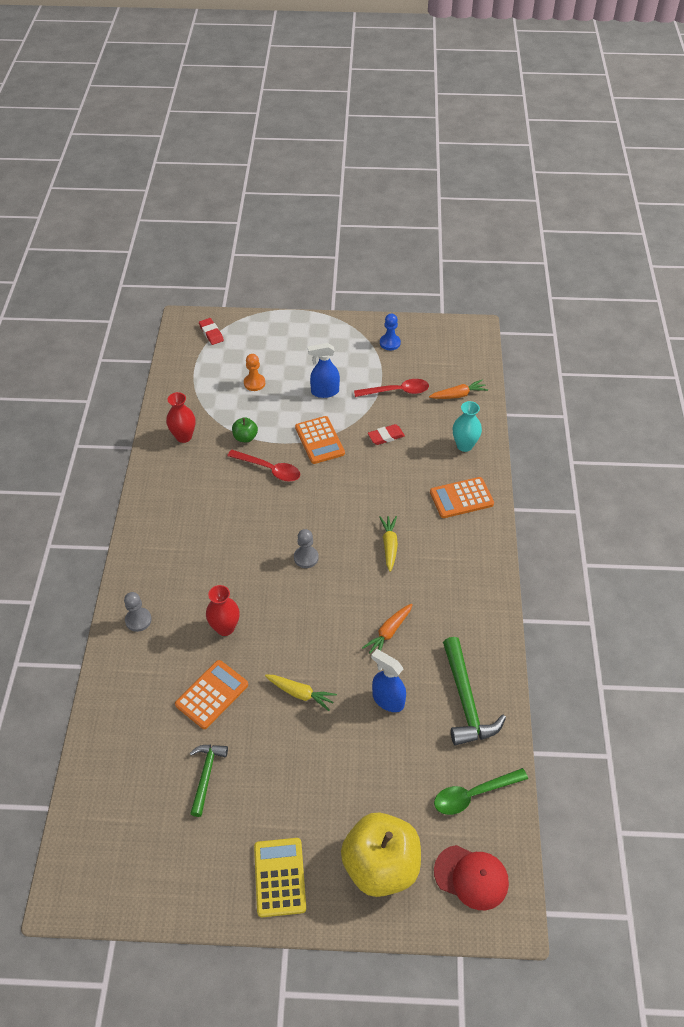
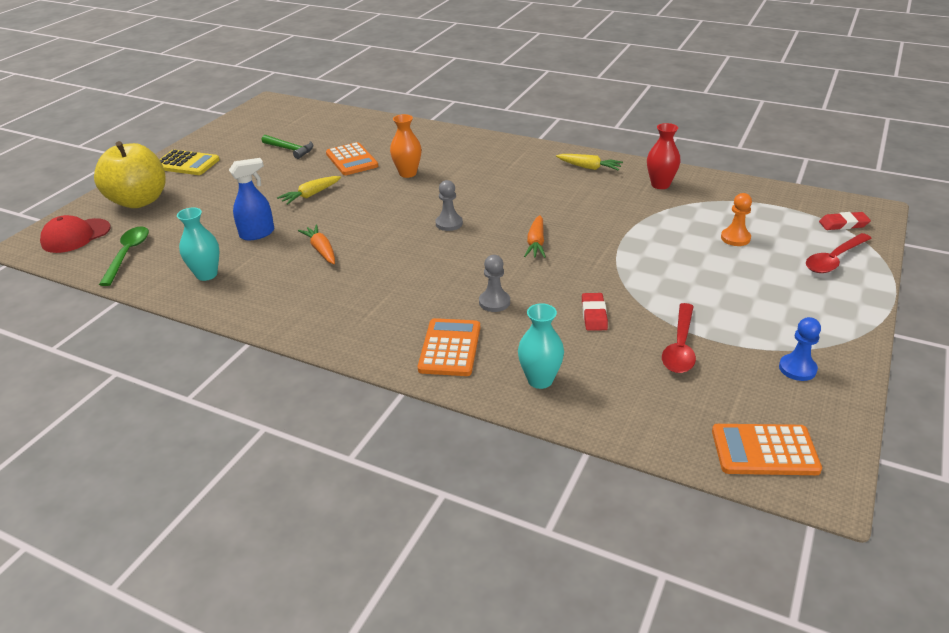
camera: 115 degrees right, 15 degrees down
grey pawn [124,592,152,632] -> grey pawn moved to [479,255,510,312]
red vase [206,585,240,636] -> orange vase [390,114,422,178]
red spoon [227,449,300,482] -> red spoon moved to [806,233,872,273]
green apple [232,417,258,442] -> none
orange calculator [295,416,345,464] -> orange calculator moved to [712,424,822,475]
blue spray bottle [308,343,340,398] -> none
yellow carrot [379,516,398,572] -> yellow carrot moved to [556,154,623,171]
orange carrot [429,380,488,399] -> orange carrot moved to [524,215,546,258]
green hammer [443,637,506,745] -> turquoise vase [177,207,219,281]

